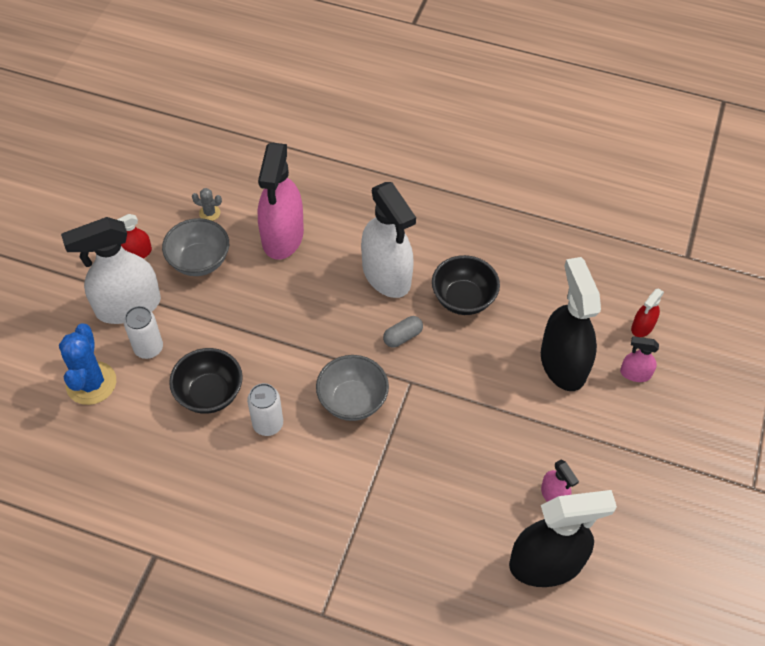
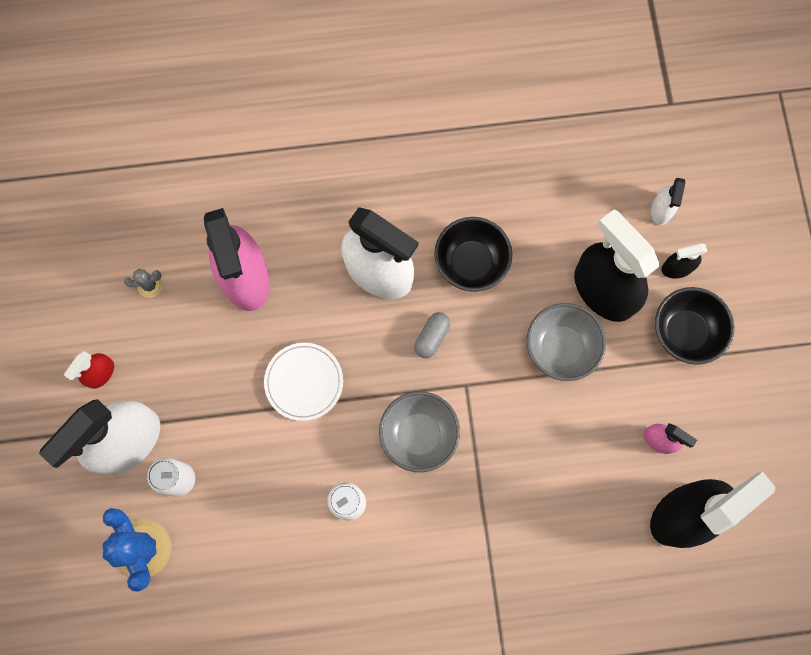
camera: 25 degrees left, 20 degrees up
grey bowl [162,218,229,276] -> grey bowl moved to [527,303,606,381]
black bowl [169,348,243,414] -> black bowl moved to [655,287,734,365]
pink spray bottle [620,336,659,382] -> black spray bottle [661,243,708,279]
red spray bottle [631,288,664,337] -> white spray bottle [651,178,685,225]
none -> white plate [264,343,343,421]

